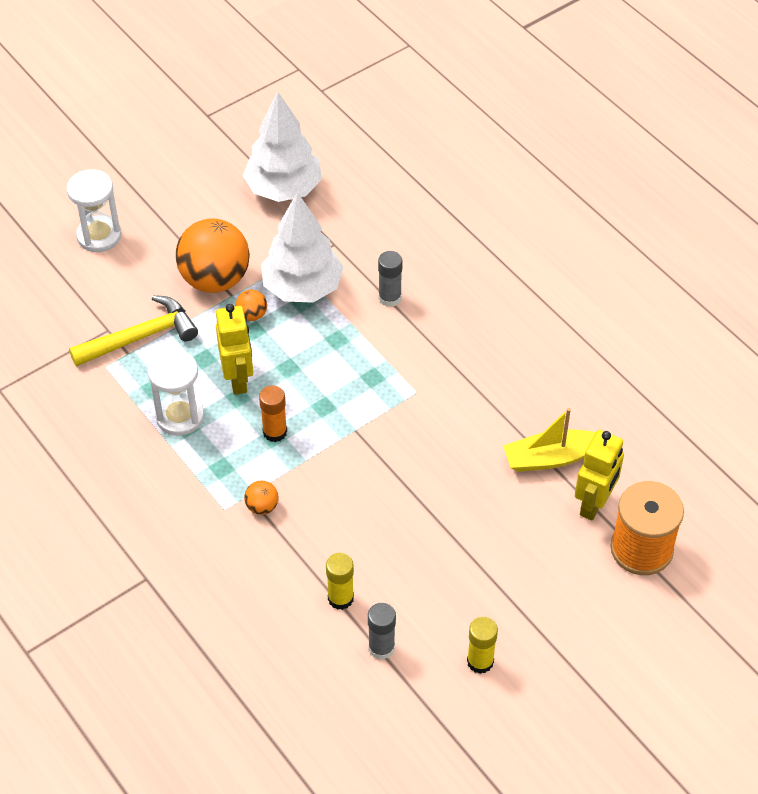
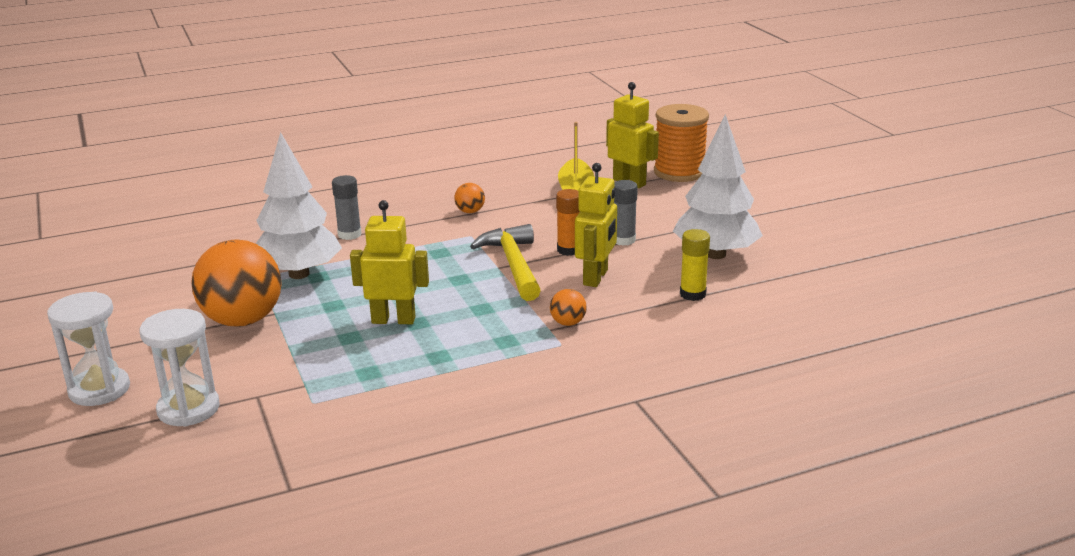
camera: 75 degrees left, 25 degrees down
yellow hammer [69,295,198,367] -> yellow hammer moved to [470,224,541,301]
white hourglass [148,349,204,436] -> white hourglass moved to [140,309,220,427]
orange ball [236,290,267,321] -> orange ball moved to [454,183,485,213]
white tree [243,92,322,202] -> white tree moved to [673,114,763,259]
orange glue stick [259,385,287,442] -> orange glue stick moved to [556,189,580,256]
grey glue stick [368,603,396,660] -> grey glue stick moved to [614,180,638,246]
yellow glue stick [467,617,498,674] -> none
none -> yellow robot [575,163,617,287]

